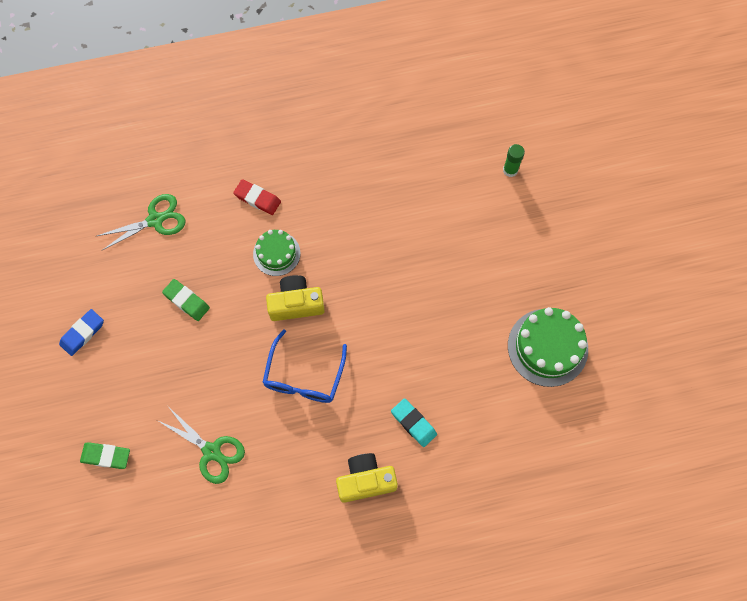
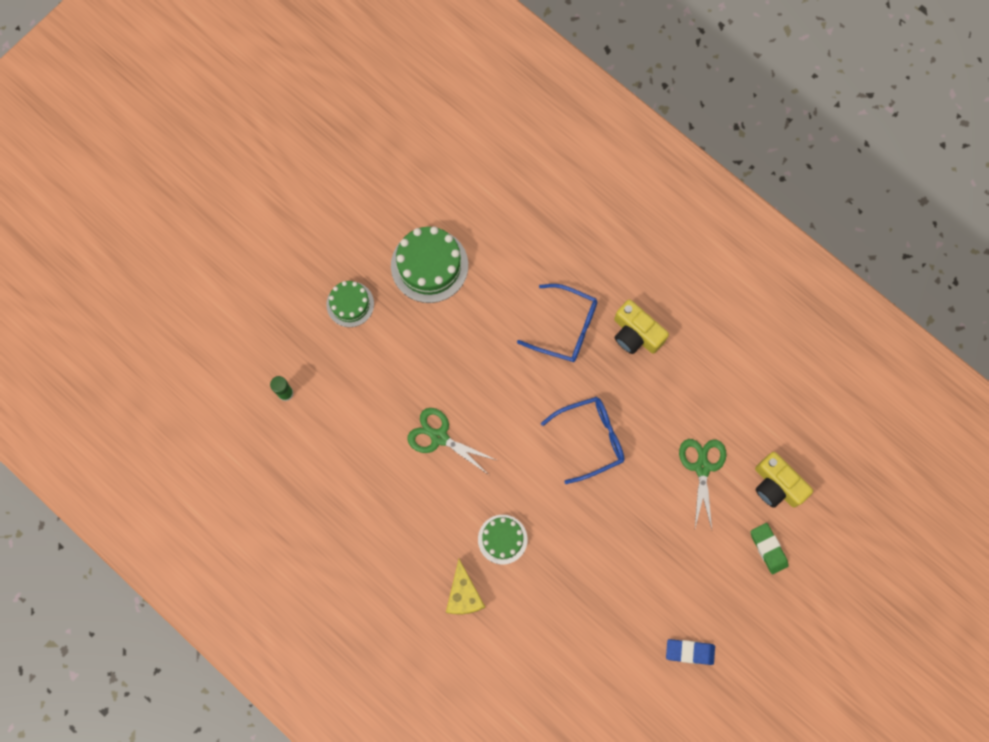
camera: 125 degrees left, 5 degrees up
green scissors [97,194,186,251] -> green scissors moved to [407,408,498,475]
green eraser [162,279,210,321] -> none
red eraser [233,179,281,215] -> yellow cheese [446,559,485,614]
yellow camera [266,275,325,321] -> yellow camera moved to [755,452,813,508]
turquoise eraser [391,398,437,447] -> blue glasses [517,284,597,362]
none -> green cake [326,281,374,327]

